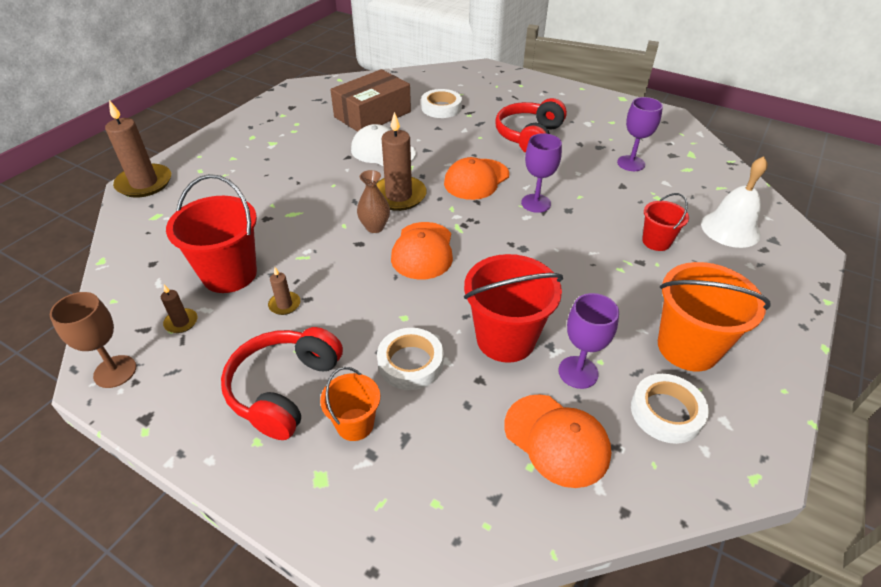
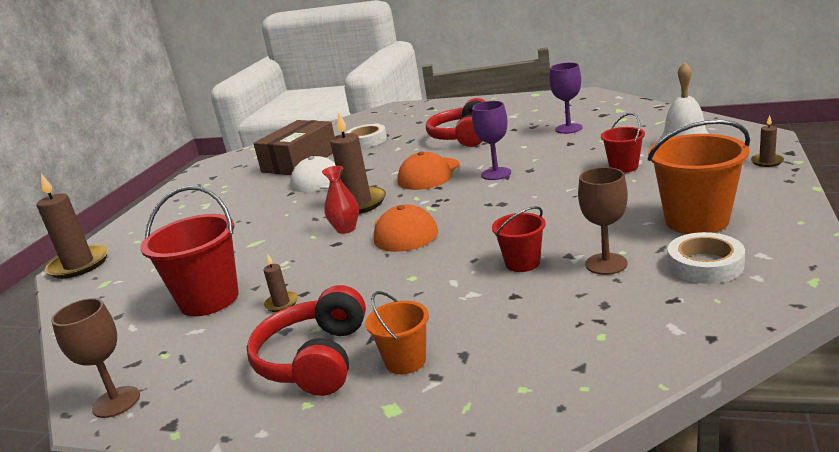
camera: 10 degrees left, 20 degrees down
brown candle [161,285,197,333] -> brown candle moved to [751,115,784,167]
brown vase [357,170,390,233] -> red vase [322,166,359,234]
white tape [377,328,444,390] -> none
red bucket [464,254,563,363] -> red bucket [492,206,546,272], size x0.56
orange cap [504,394,611,488] -> none
purple goblet [558,293,619,389] -> brown goblet [578,167,628,275]

